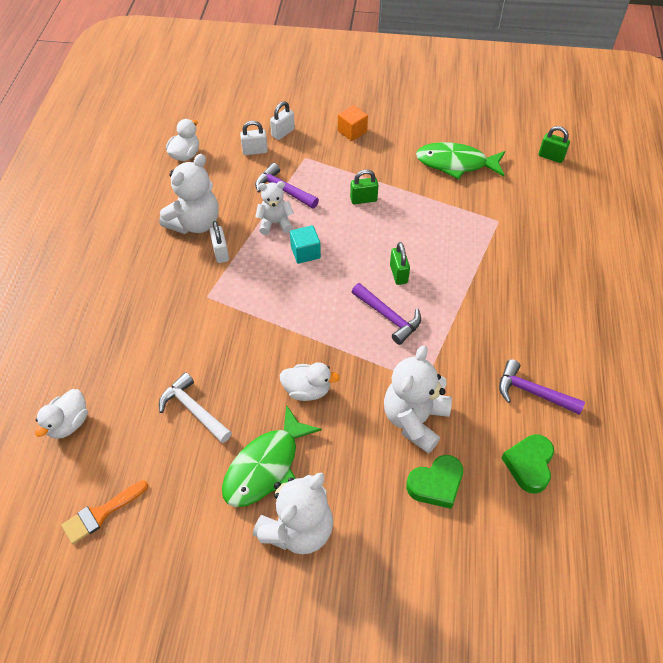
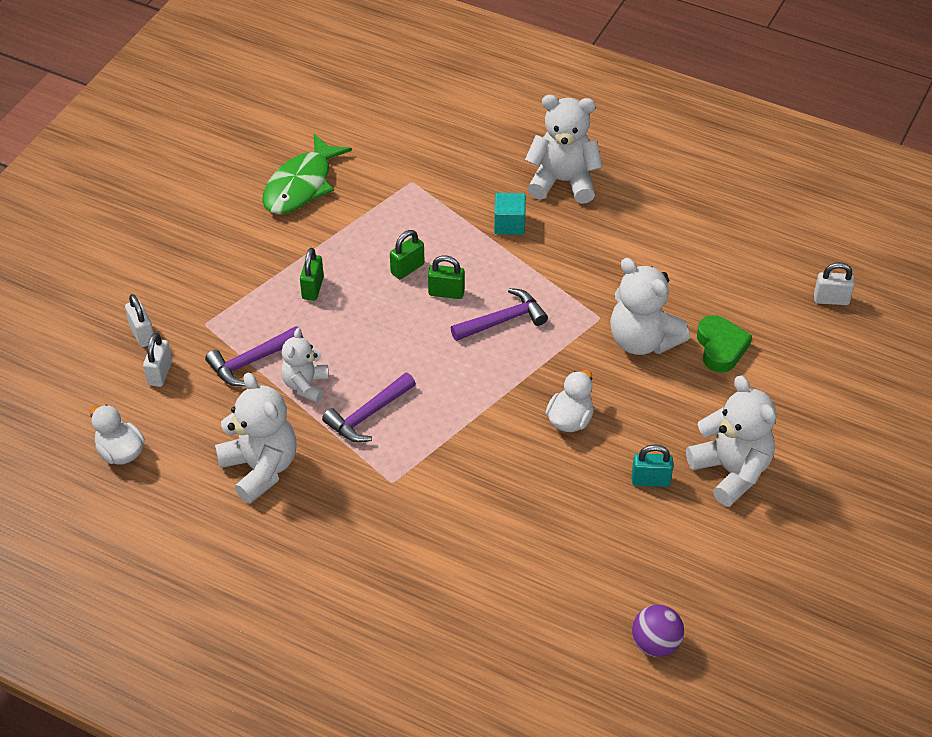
camera: 70 degrees left, 5 degrees down
white duck [35,389,88,439] -> none
orange brush [61,480,148,544] -> purple ball [632,605,684,657]
white hammer [159,372,232,443] -> none
white padlock [210,221,229,263] -> white padlock moved to [814,262,855,305]
green fish [222,405,322,507] -> turquoise padlock [632,444,673,487]
turquoise cube [290,225,321,264] -> turquoise cube moved to [494,193,526,235]
orange cube [338,105,368,141] -> none
purple hammer [499,359,585,415] -> purple hammer moved to [322,373,416,443]
green heart [502,434,554,494] -> none
green padlock [539,126,570,163] -> green padlock moved to [390,230,425,279]
none -> white teddy bear [525,95,603,204]

